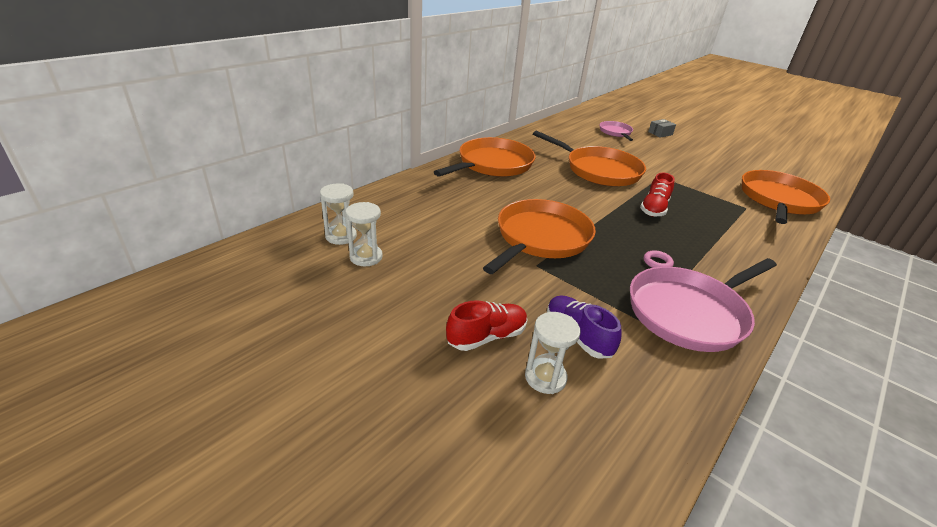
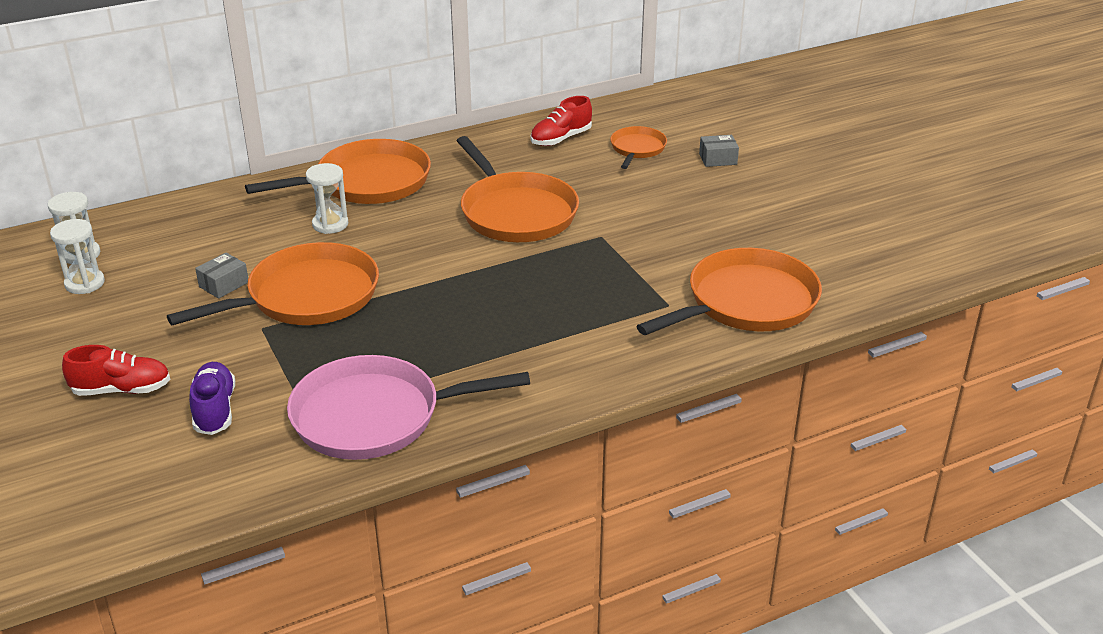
camera: 25 degrees right, 0 degrees up
white hourglass [525,312,580,394] -> white hourglass moved to [306,163,348,234]
pink pan [599,121,633,141] -> orange pan [610,126,667,169]
red shoe [640,173,675,217] -> red shoe moved to [530,96,592,146]
pink ring [644,250,674,268] -> none
none -> grey box [195,252,248,299]

